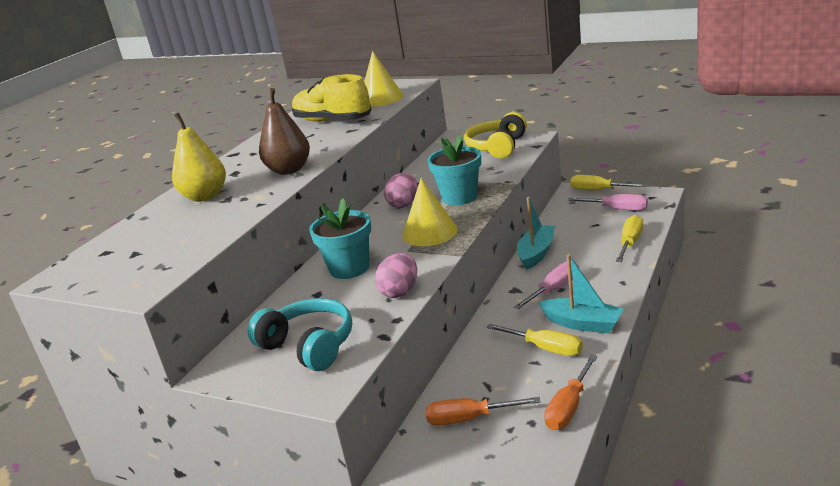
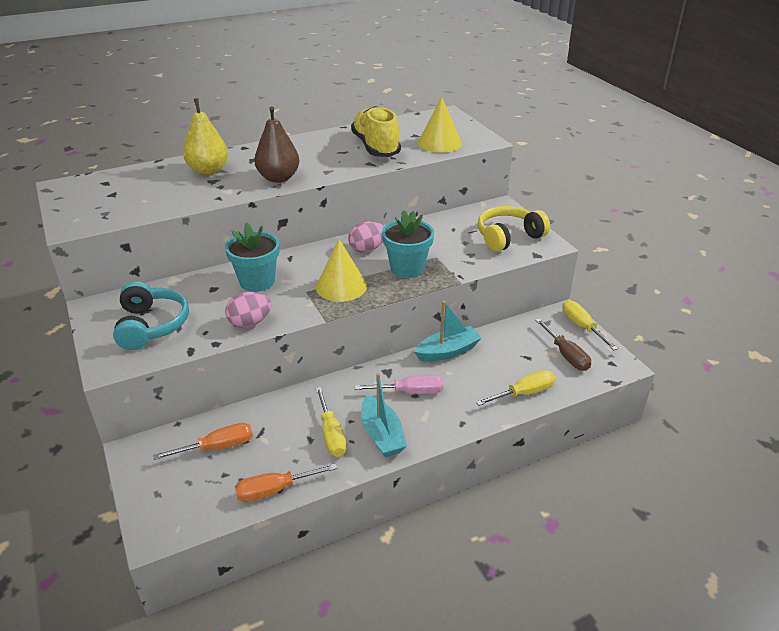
camera: 35 degrees right, 10 degrees up
orange screwdriver [425,397,541,425] -> orange screwdriver turned 120 degrees clockwise [153,423,253,460]
pink screwdriver [568,194,648,211] -> brown screwdriver [535,318,591,371]

